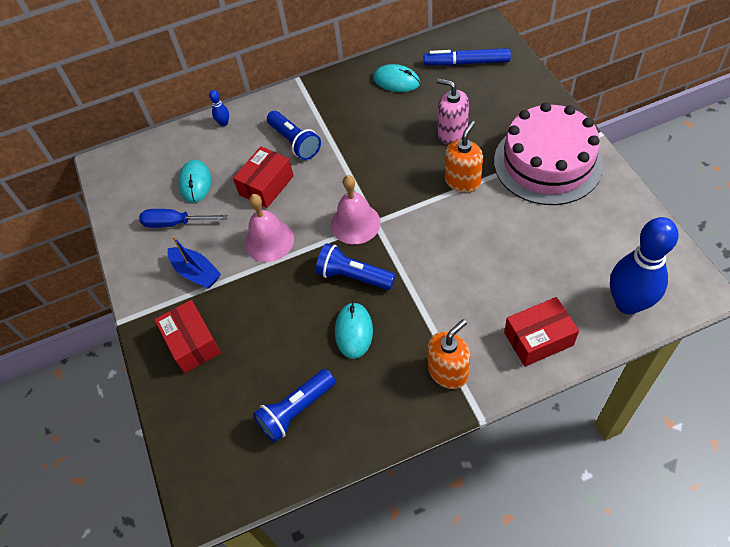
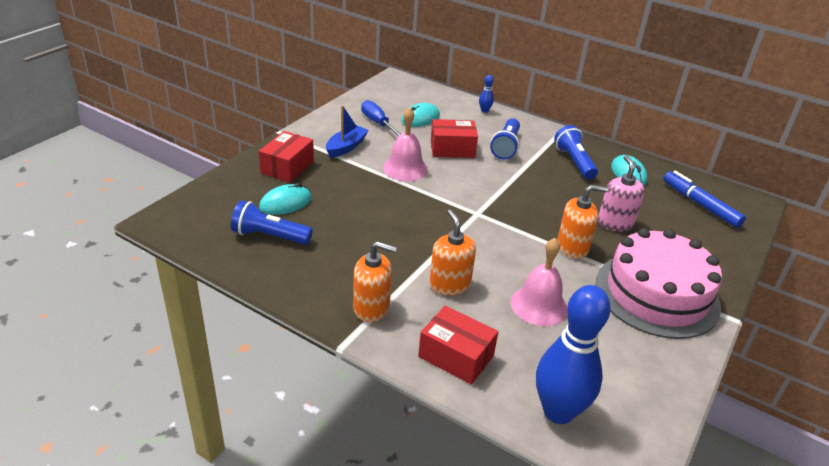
camera: 45 degrees right, 20 degrees down
blue boat [168,236,221,289] -> blue boat turned 150 degrees counterclockwise [326,105,369,158]
blue flashlight [316,243,396,290] -> blue flashlight moved to [554,125,598,179]
pink bell [331,175,381,244] -> pink bell moved to [511,238,568,326]
turquoise mouse [335,302,373,359] -> turquoise mouse moved to [259,183,312,215]
none -> orange soap dispenser [429,210,476,295]

